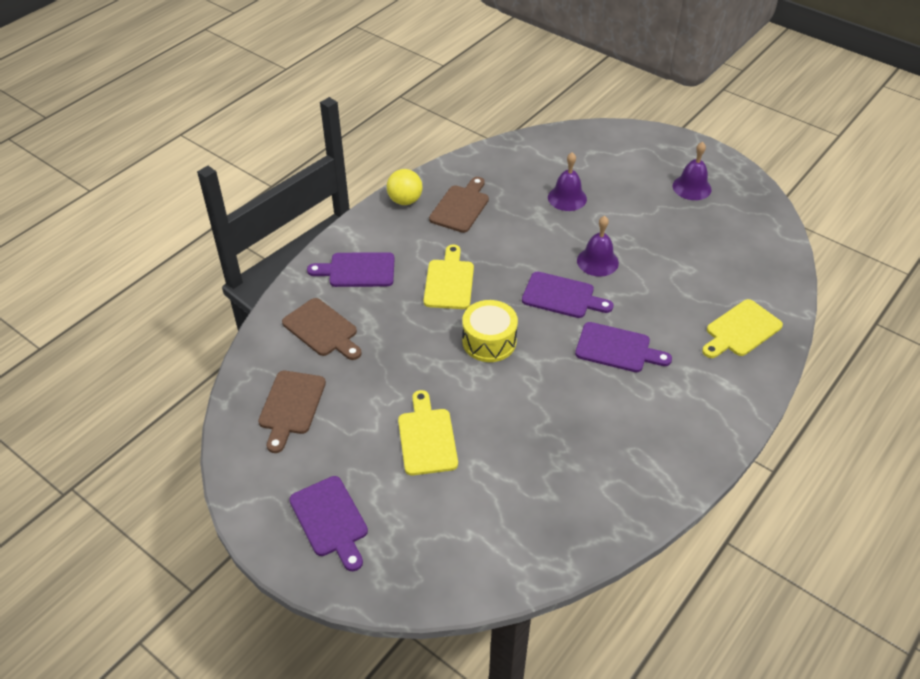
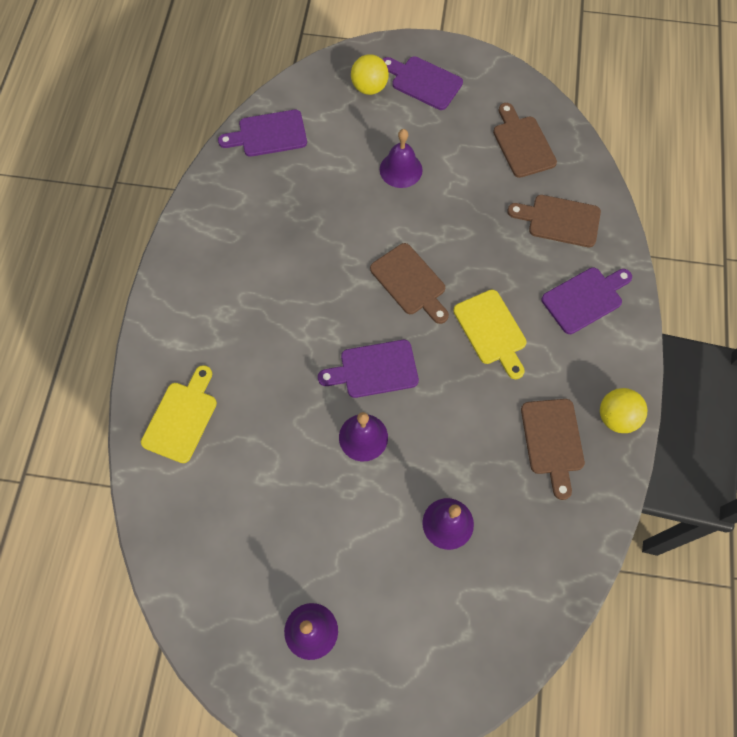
camera: 150 degrees right, 20 degrees up
yellow cutting board [398,390,458,475] -> purple bell [380,129,422,188]
yellow drum [462,300,518,362] -> brown cutting board [370,243,449,324]
purple cutting board [575,322,672,372] -> purple cutting board moved to [218,110,307,157]
none -> yellow ball [351,54,389,95]

